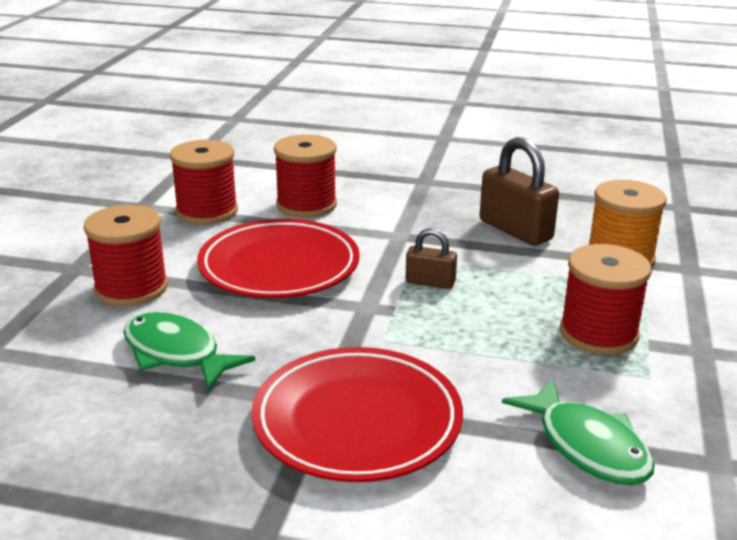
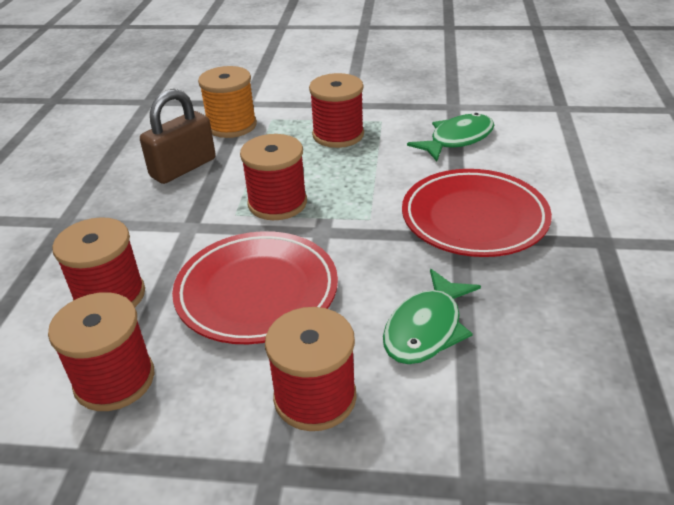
camera: 95 degrees left, 10 degrees up
brown padlock [406,228,457,289] -> red spool [240,134,307,220]

